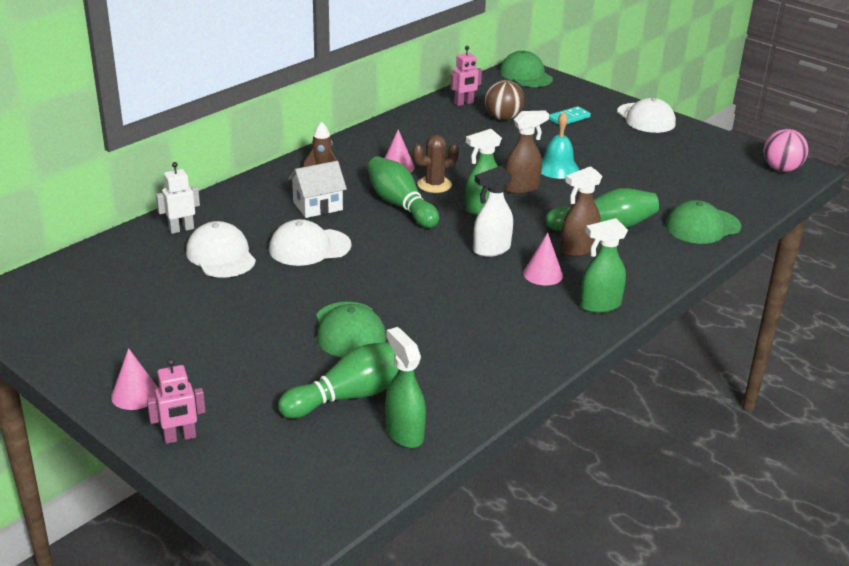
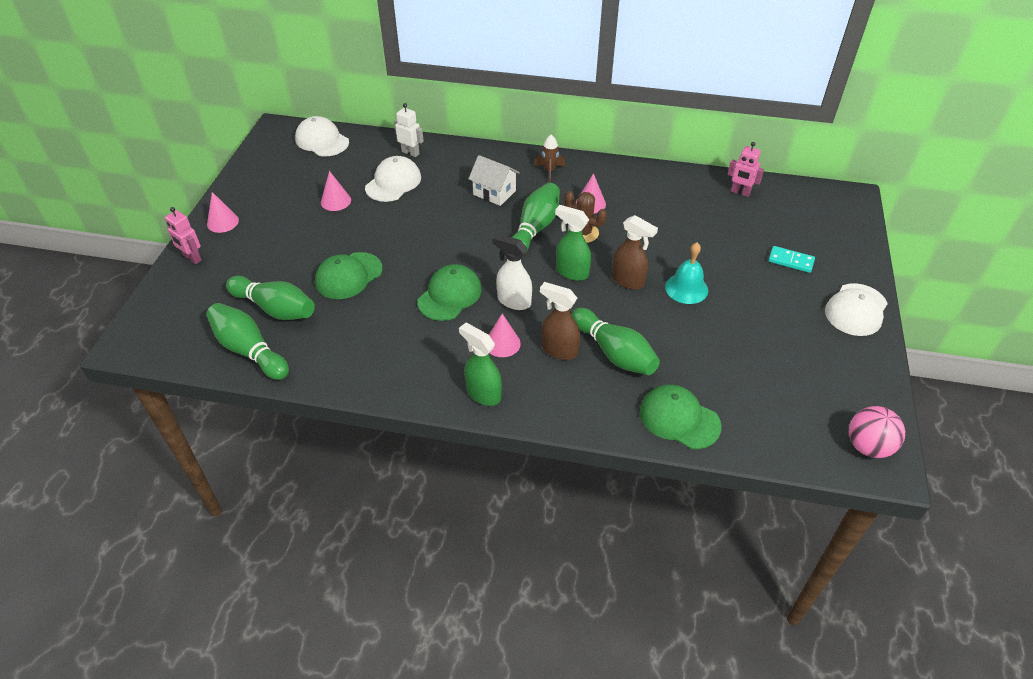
camera: 60 degrees right, 15 degrees up
white cap [269,219,352,266] -> white cap moved to [295,116,349,157]
green spray bottle [385,327,426,448] -> green bowling pin [206,303,289,380]
brown ball [485,80,524,120] -> none
green cap [499,51,553,87] -> green cap moved to [417,264,482,321]
none -> pink cone [321,171,351,211]

